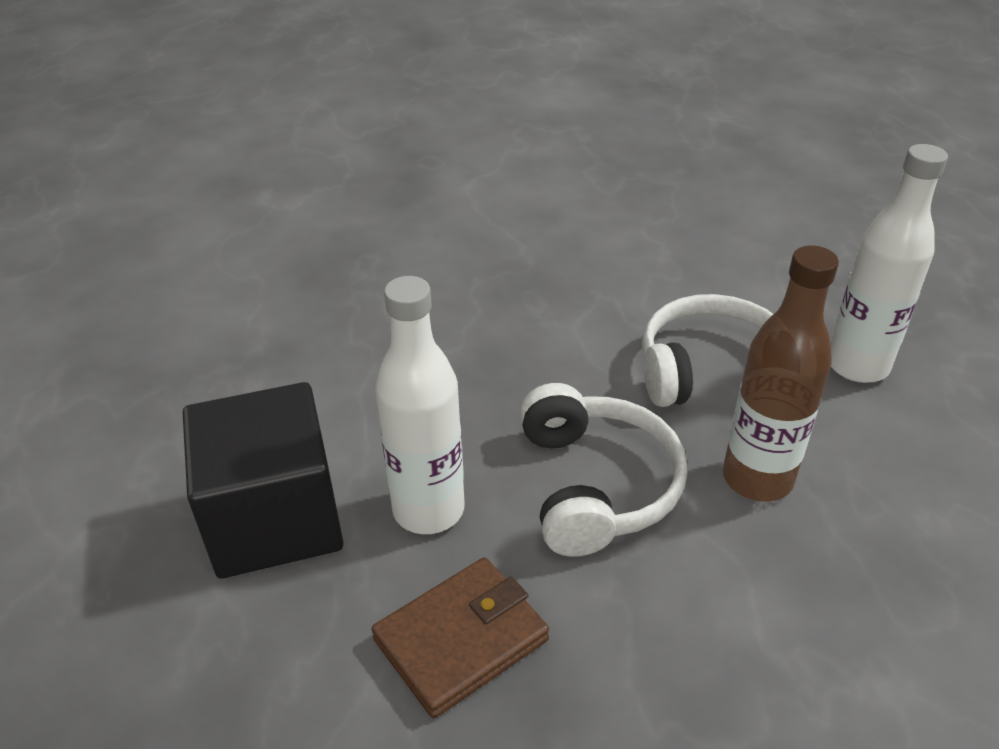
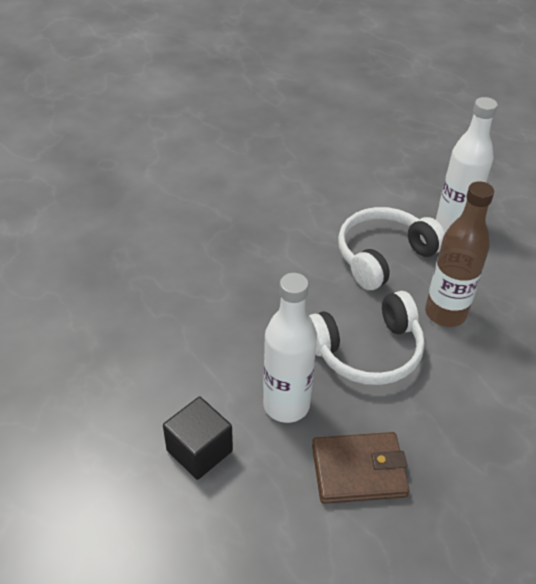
camera: 30 degrees left, 5 degrees up
black cube [183,382,344,578] -> black cube [163,397,233,480], size x0.59
brown wallet [372,557,549,718] -> brown wallet turned 60 degrees clockwise [312,432,410,504]
white headphones [520,383,688,557] -> white headphones turned 105 degrees clockwise [309,291,425,385]

